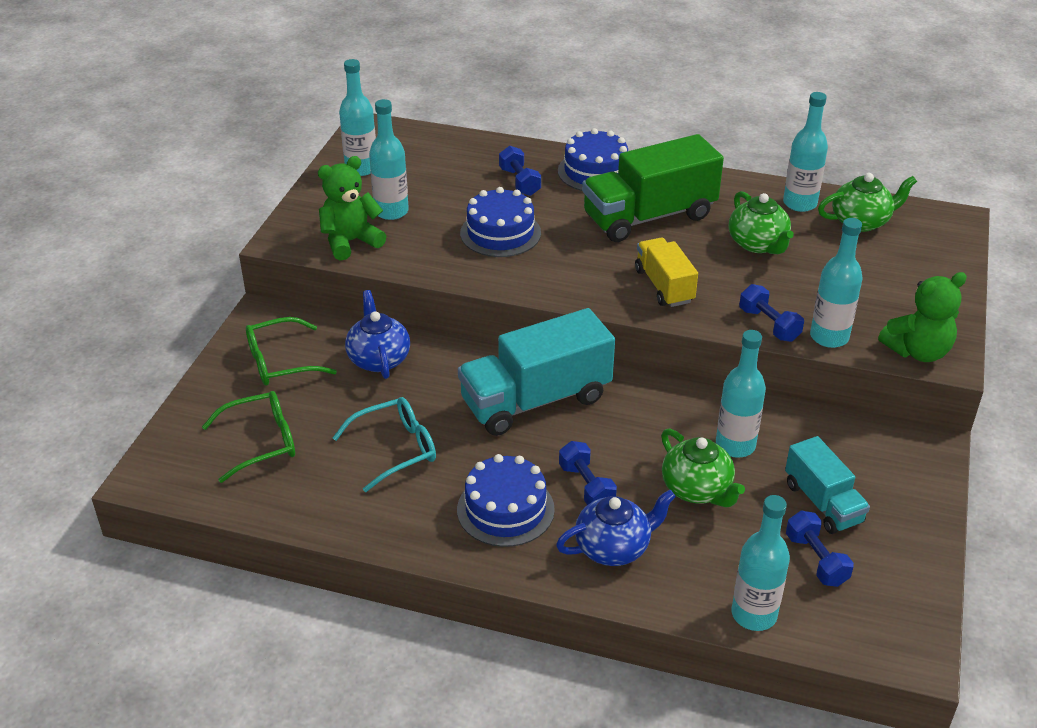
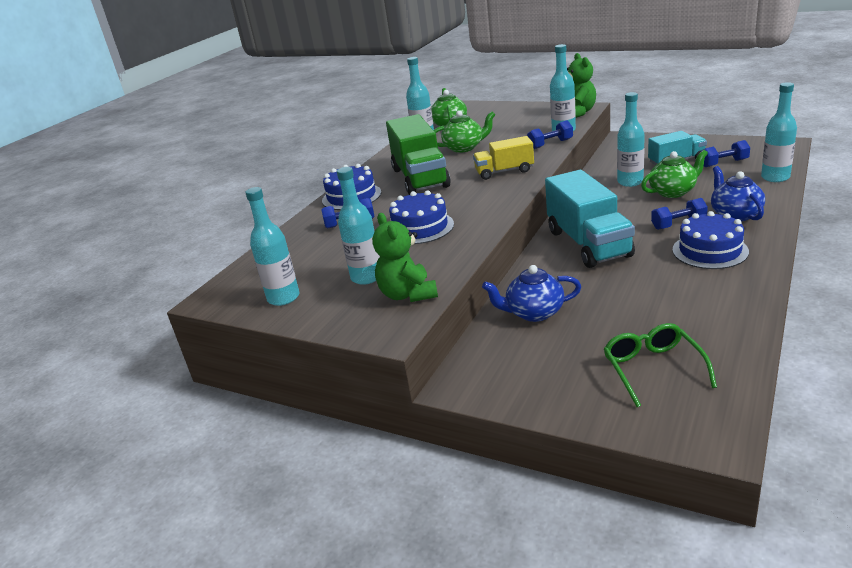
camera: 75 degrees left, 10 degrees down
green glasses [246,317,337,386] -> none
turquoise glasses [333,397,436,492] -> none

